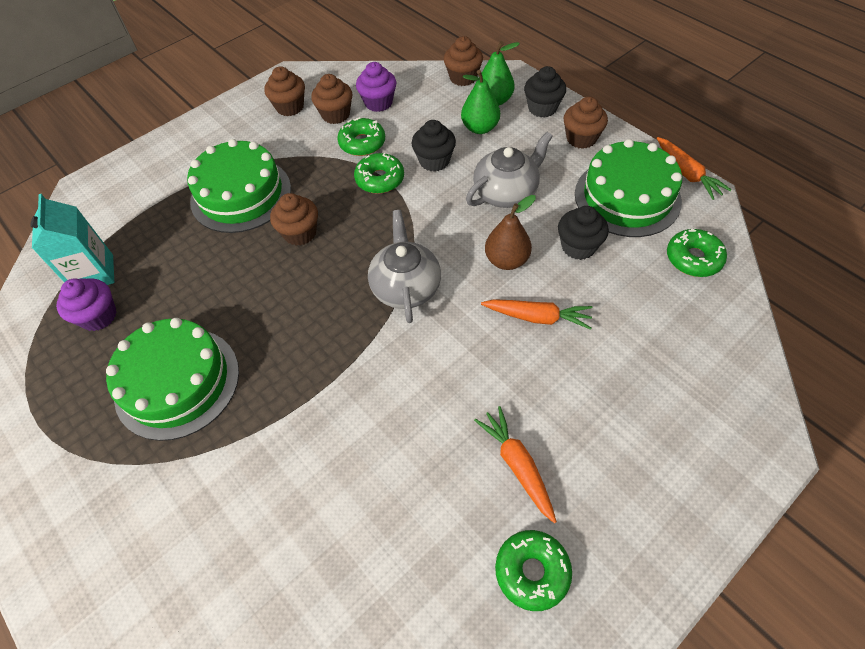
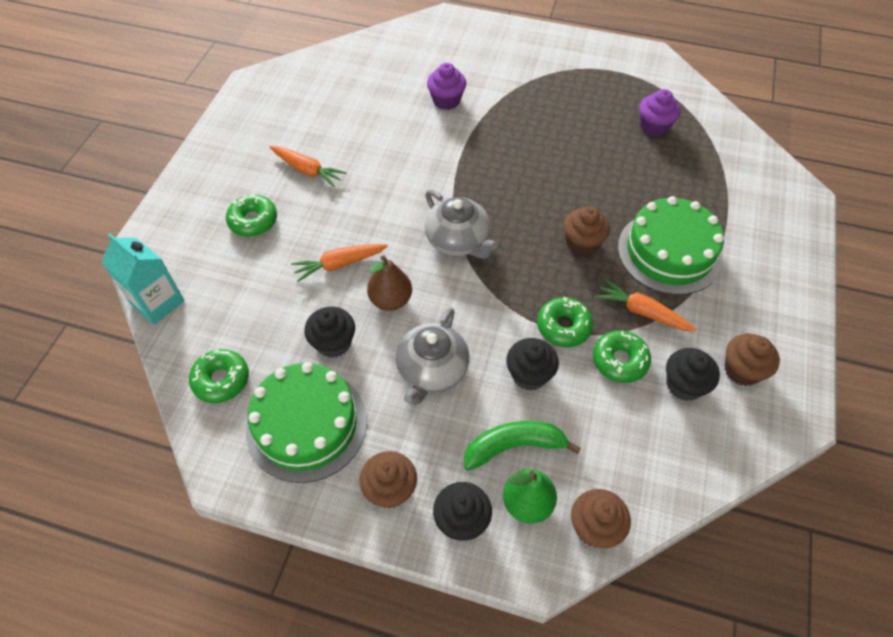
camera: 145 degrees right, 0 degrees up
turquoise carton [30,194,114,285] -> turquoise carton moved to [102,233,185,325]
green cake [106,318,239,441] -> none
brown cupcake [311,74,352,124] -> black cupcake [666,348,720,401]
purple cupcake [356,62,396,112] -> purple cupcake moved to [427,63,466,110]
green pear [461,70,500,134] -> green banana [464,421,581,471]
green donut [495,530,572,611] -> green donut moved to [226,194,277,237]
orange carrot [657,137,732,200] -> orange carrot moved to [596,279,696,332]

